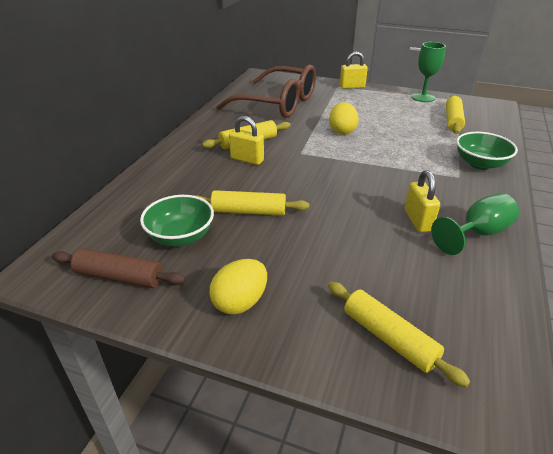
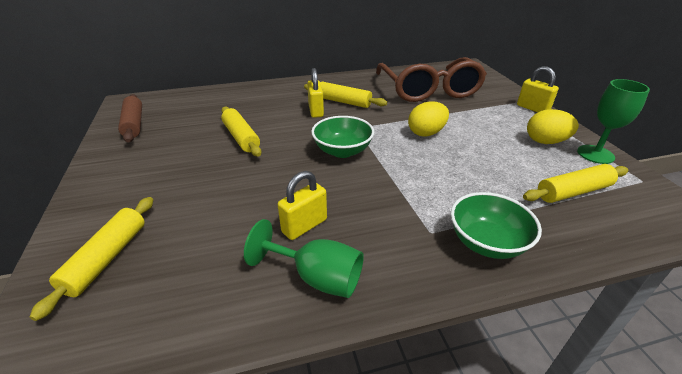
camera: 55 degrees right, 0 degrees up
green bowl [140,195,214,246] -> green bowl moved to [311,116,374,158]
yellow egg [209,259,267,314] -> yellow egg moved to [527,109,579,144]

